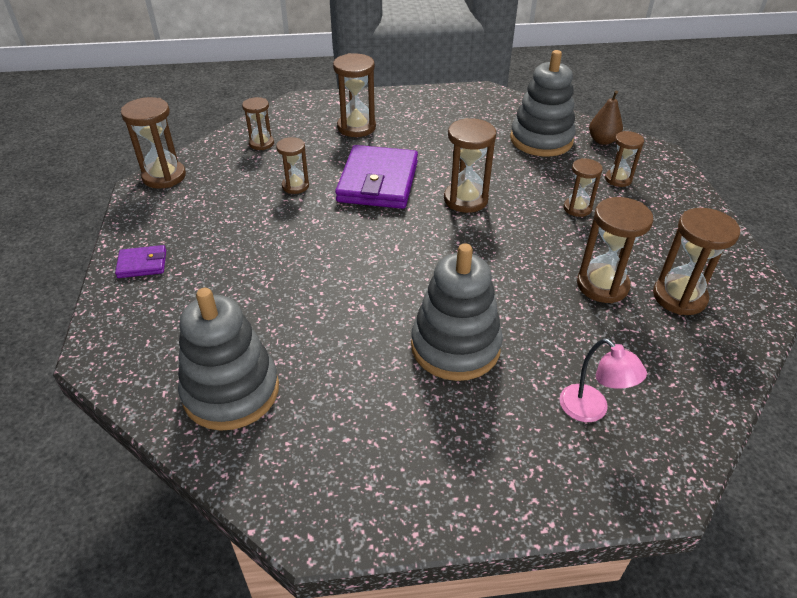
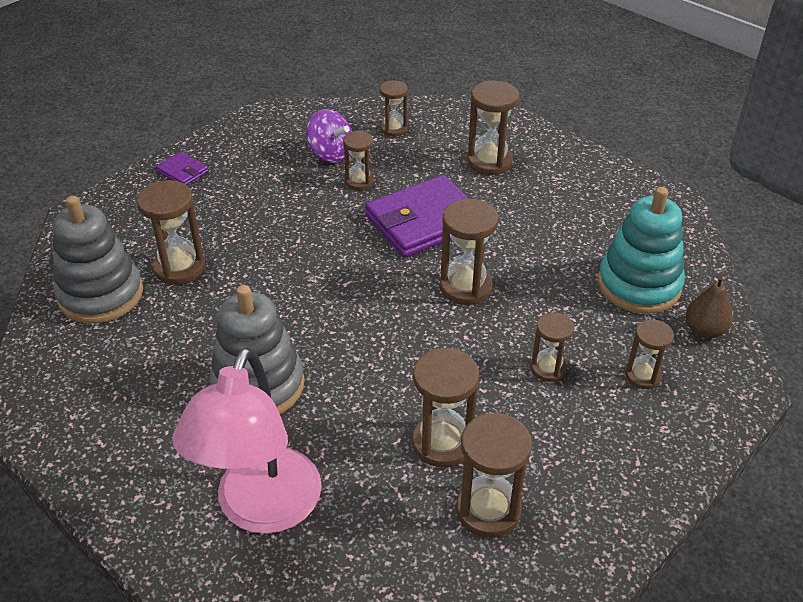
camera: 50 degrees right, 0 degrees up
brown hourglass [121,97,186,189] -> brown hourglass moved to [136,180,205,285]
grey stacking toy [510,50,576,156] -> turquoise stacking toy [598,187,685,314]
pink lamp [559,339,647,422] -> pink lamp [172,347,322,534], size x2.07
none -> purple spinning top [306,109,352,163]

